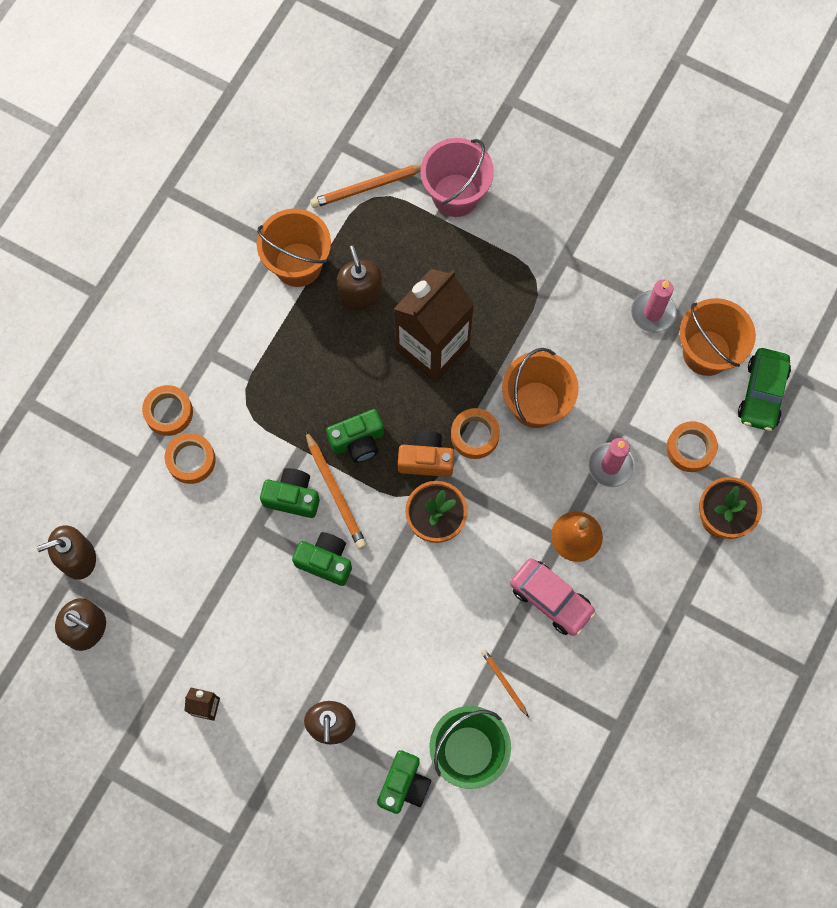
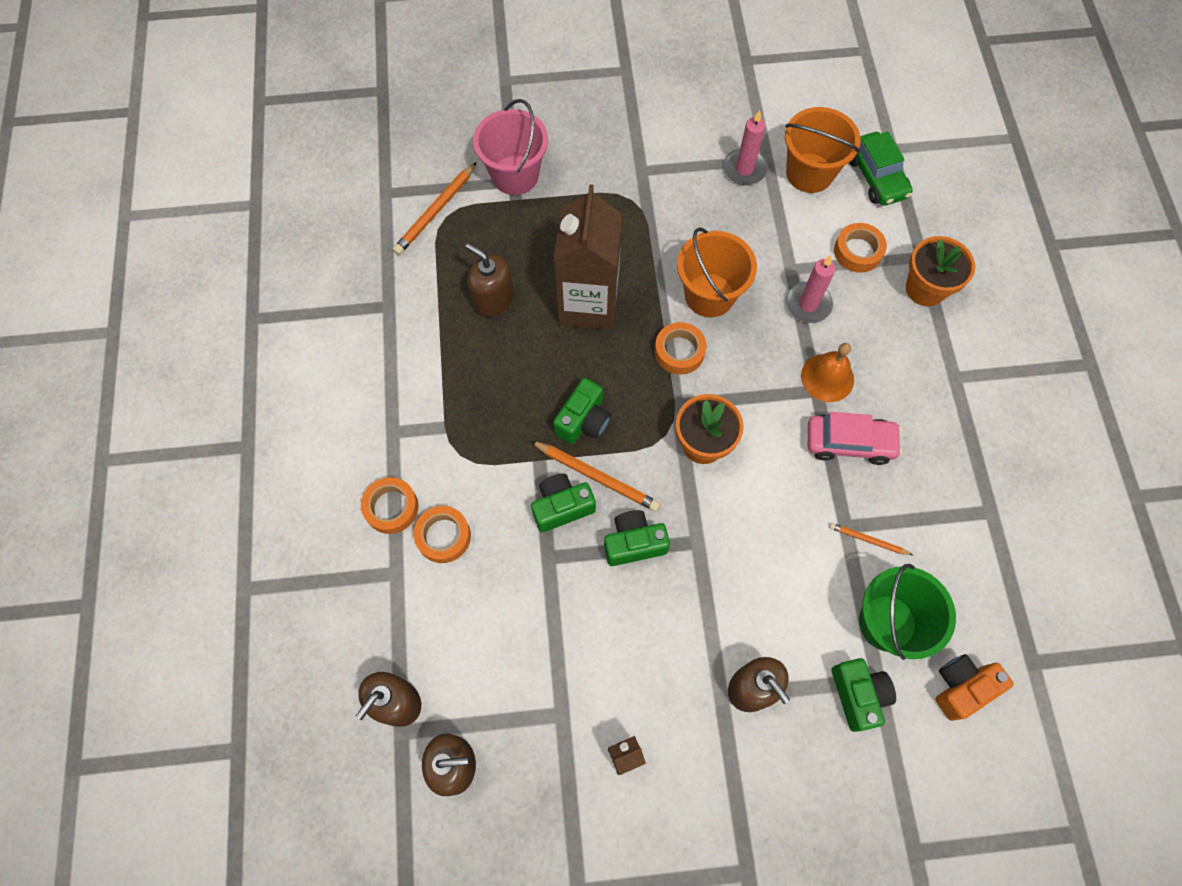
camera: 35 degrees left, 5 degrees down
orange bucket [257,209,331,287] -> none
orange camera [398,430,454,477] -> orange camera moved to [935,654,1014,721]

